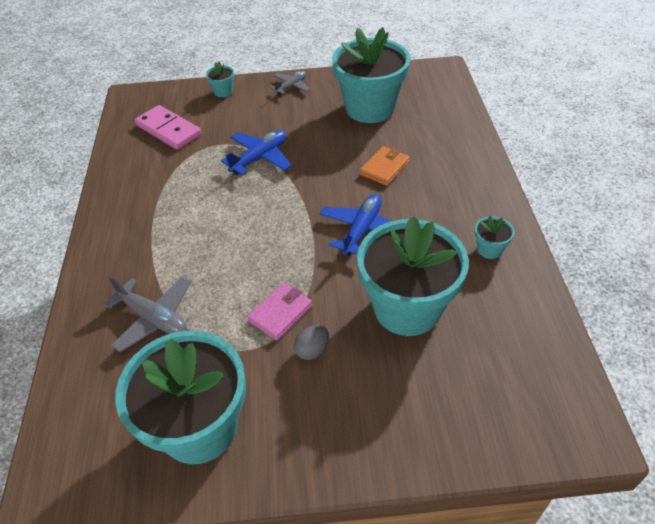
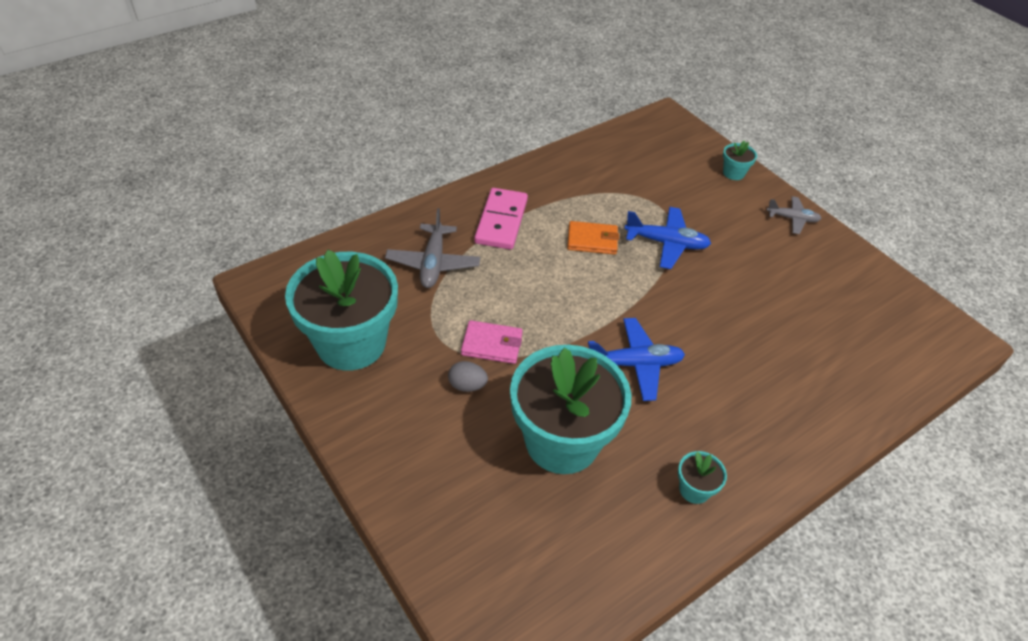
camera: 55 degrees right, 0 degrees up
pink domino [135,105,202,150] -> pink domino moved to [474,188,528,250]
turquoise flower pot [332,27,411,123] -> none
orange wallet [360,146,410,186] -> orange wallet moved to [567,221,619,255]

